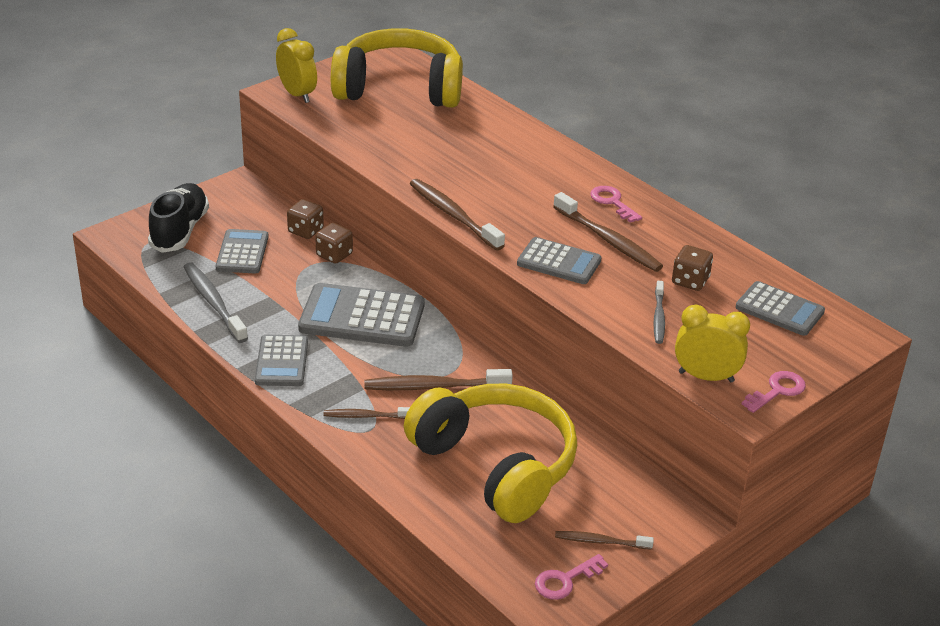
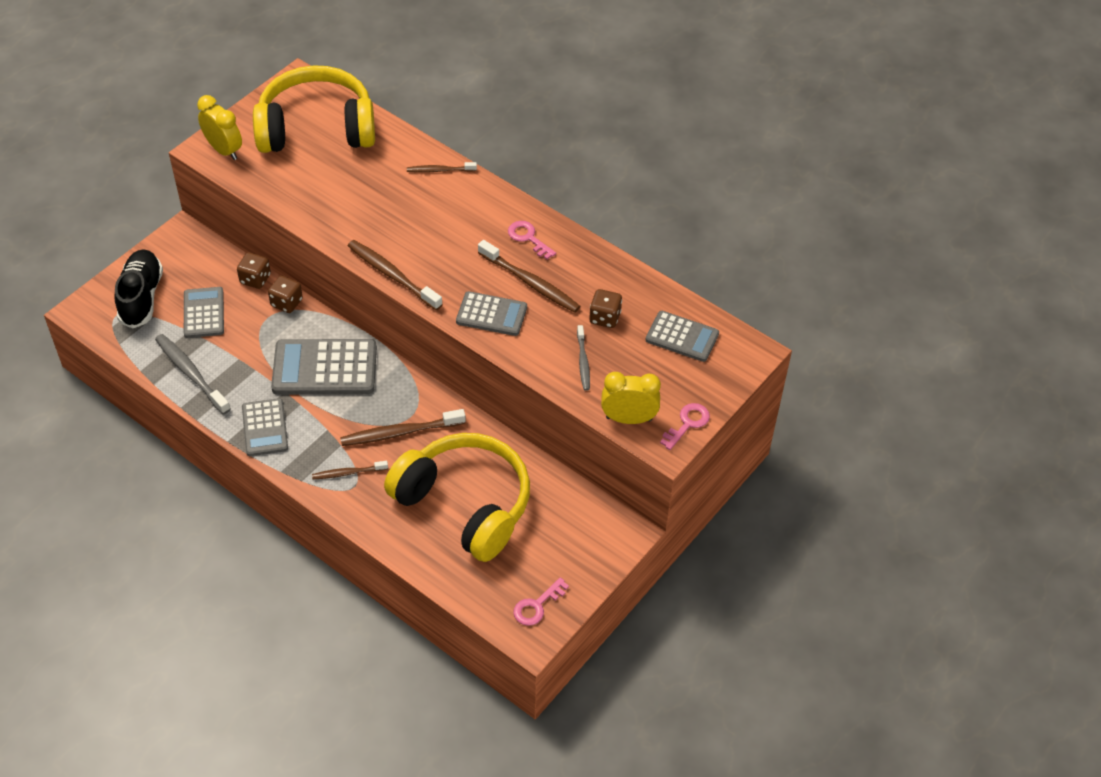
camera: 10 degrees left, 15 degrees up
brown toothbrush [555,531,654,550] -> brown toothbrush moved to [407,162,477,173]

